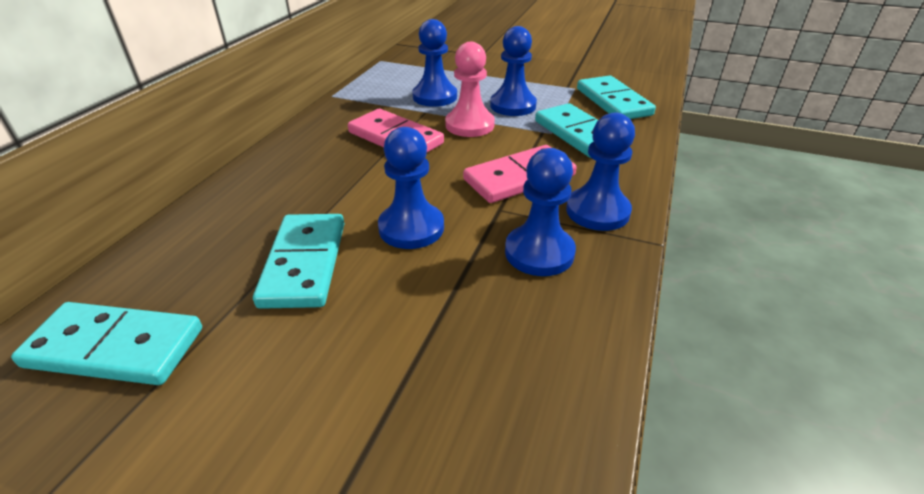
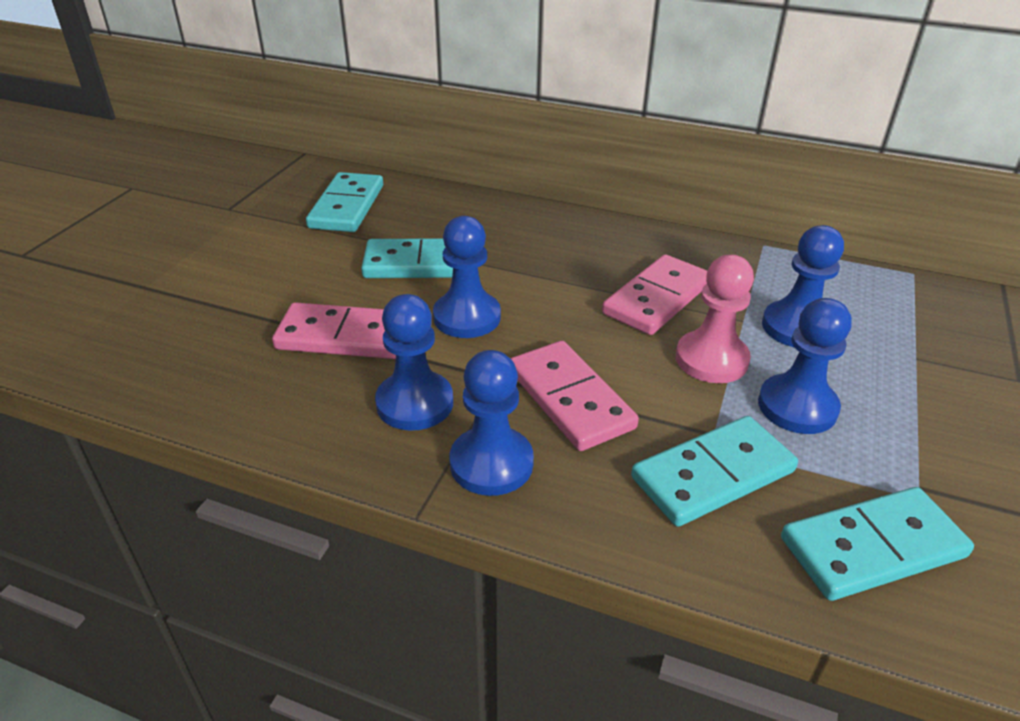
camera: 90 degrees right, 0 degrees up
none -> pink domino [272,302,396,359]

